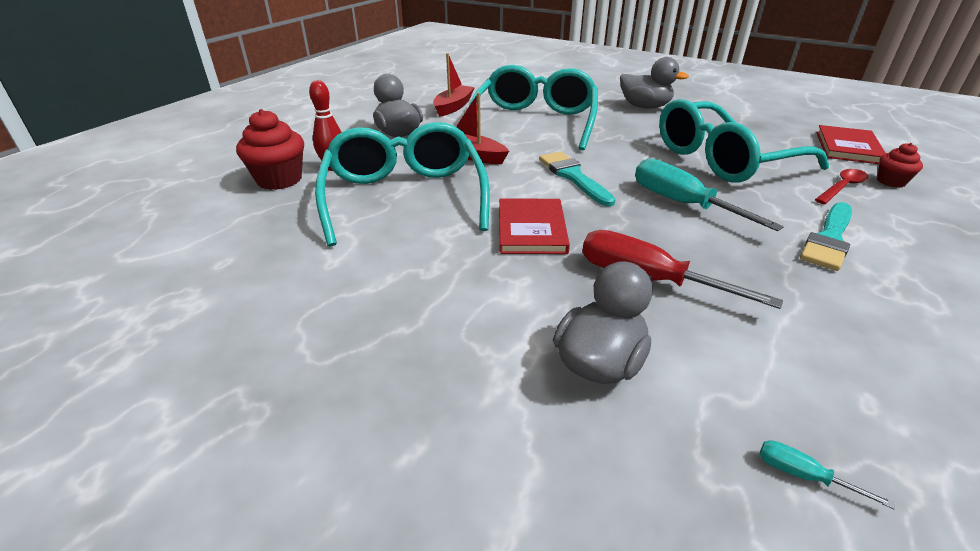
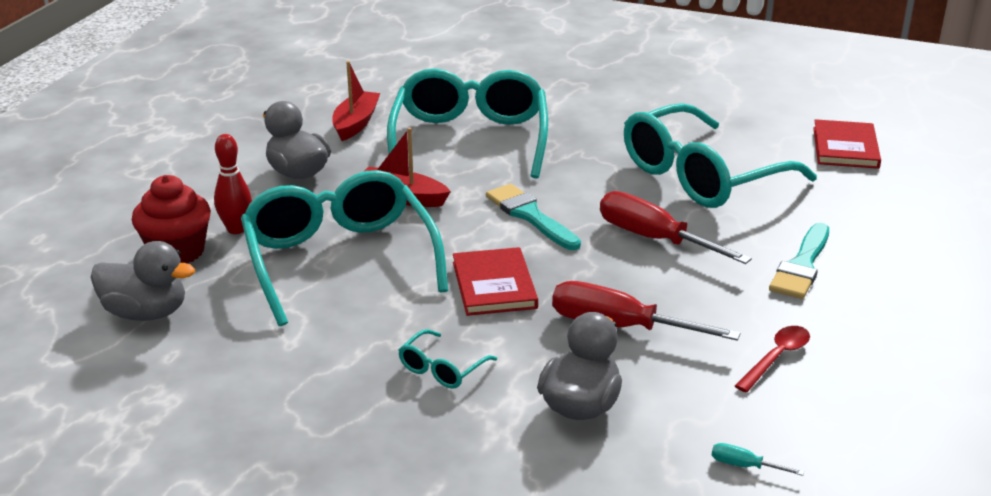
camera: 10 degrees left, 5 degrees down
grey duck [620,57,689,108] -> grey duck moved to [91,241,195,321]
turquoise screwdriver [635,158,784,231] -> red screwdriver [600,191,752,264]
red spoon [815,169,868,204] -> red spoon moved to [735,326,810,392]
red cupcake [877,143,923,188] -> none
none -> turquoise glasses [398,329,497,388]

